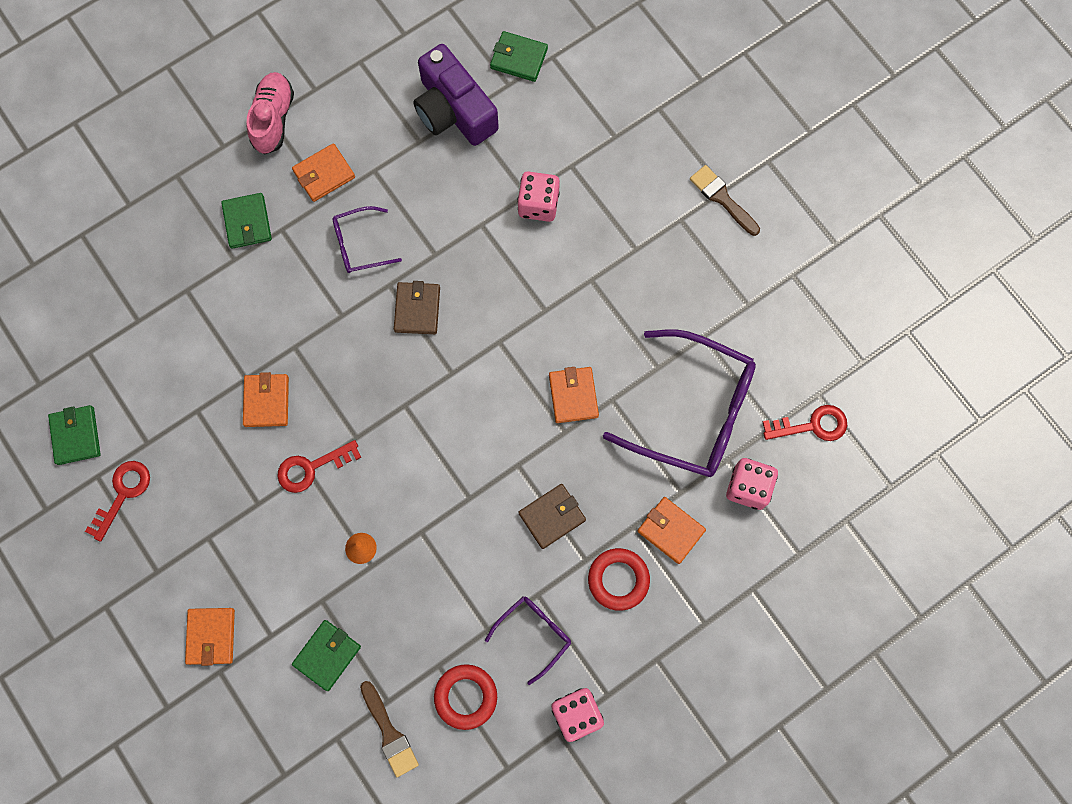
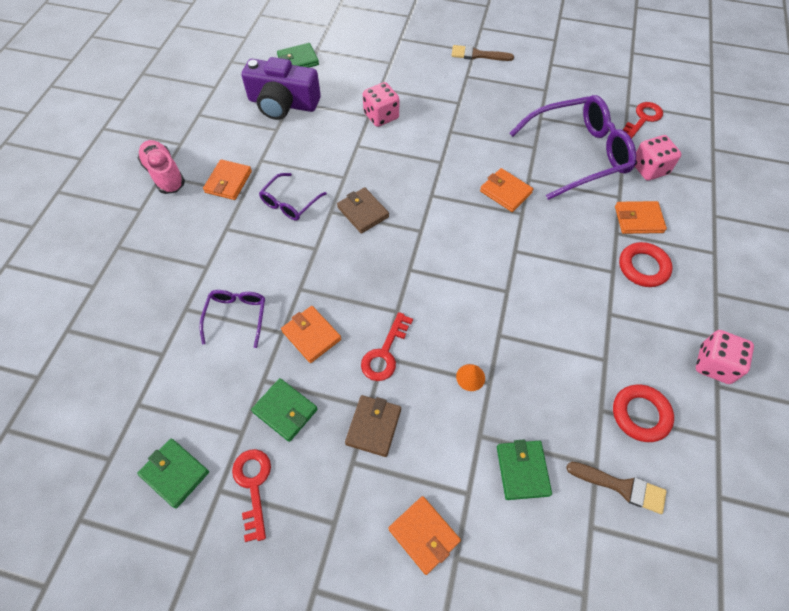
camera: 40 degrees left, 15 degrees down
green wallet [221,193,272,249] -> green wallet moved to [251,378,318,442]
purple glasses [485,597,571,685] -> purple glasses moved to [200,290,265,348]
brown wallet [518,484,586,549] -> brown wallet moved to [345,395,401,457]

